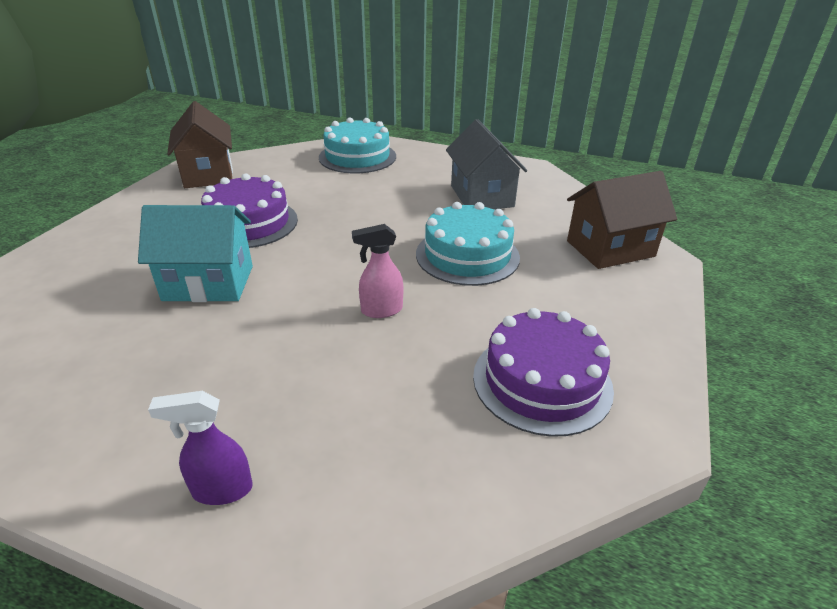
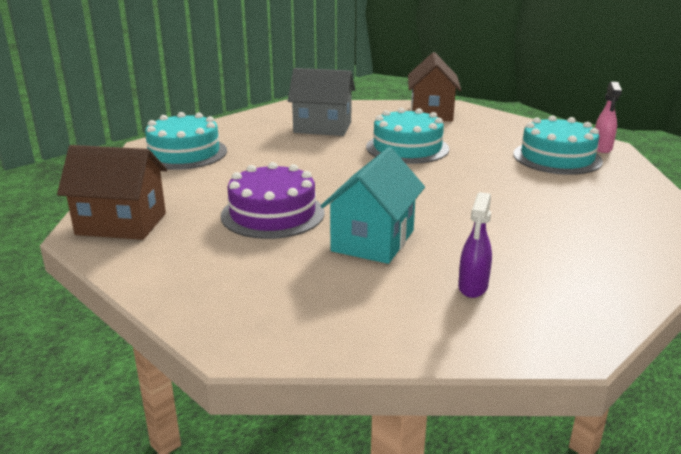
camera: 65 degrees left, 10 degrees down
purple spray bottle [148,391,253,505] -> purple spray bottle moved to [458,192,492,298]
pink spray bottle [352,224,403,318] -> pink spray bottle moved to [595,82,622,153]
purple cake [473,308,614,437] -> turquoise cake [513,115,603,175]

